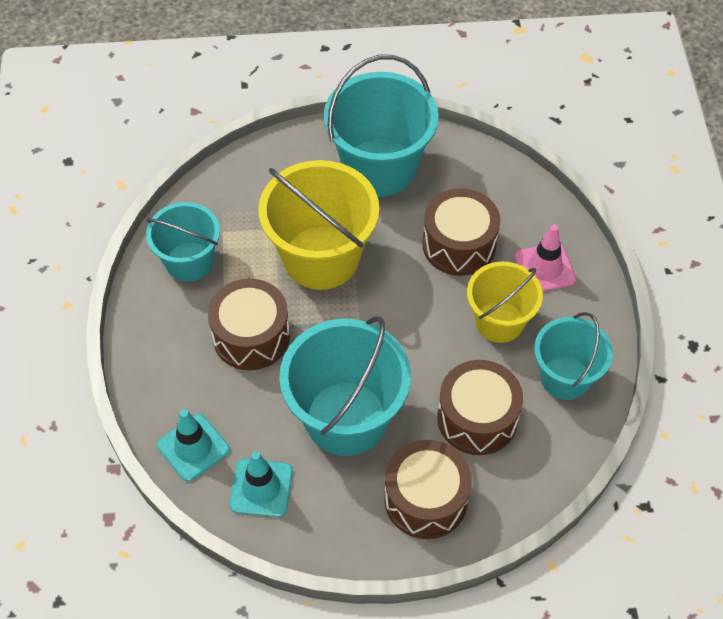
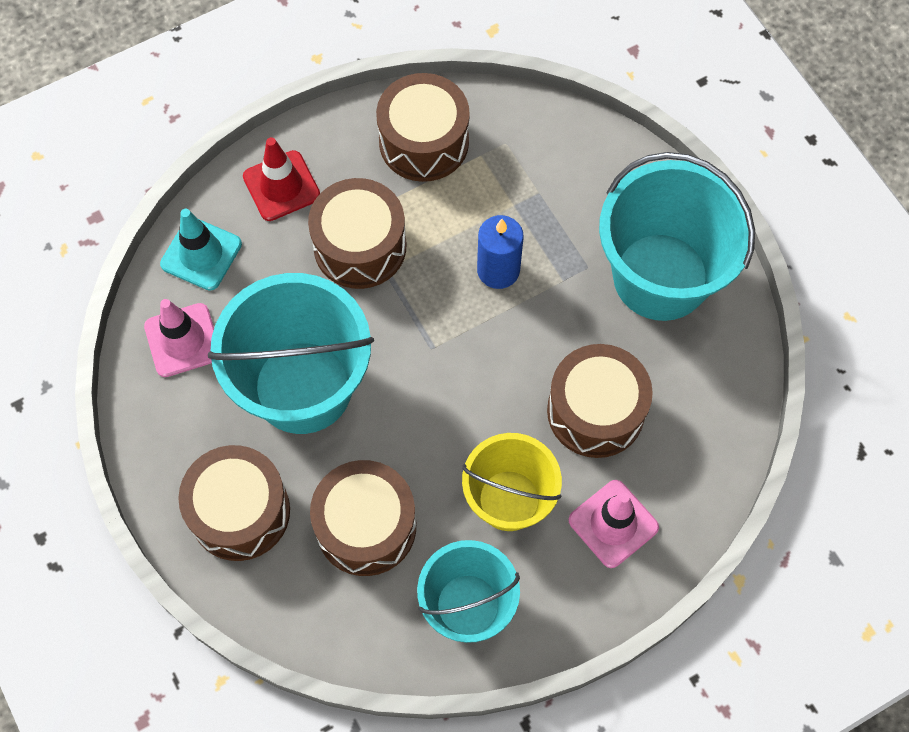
camera: 65 degrees right, 10 degrees up
turquoise bucket [146,202,220,282] -> brown drum [376,73,470,182]
turquoise traffic cone [229,451,293,517] -> pink traffic cone [144,299,214,377]
yellow bucket [258,160,379,290] -> blue candle [477,215,524,289]
none -> red traffic cone [243,137,320,221]

